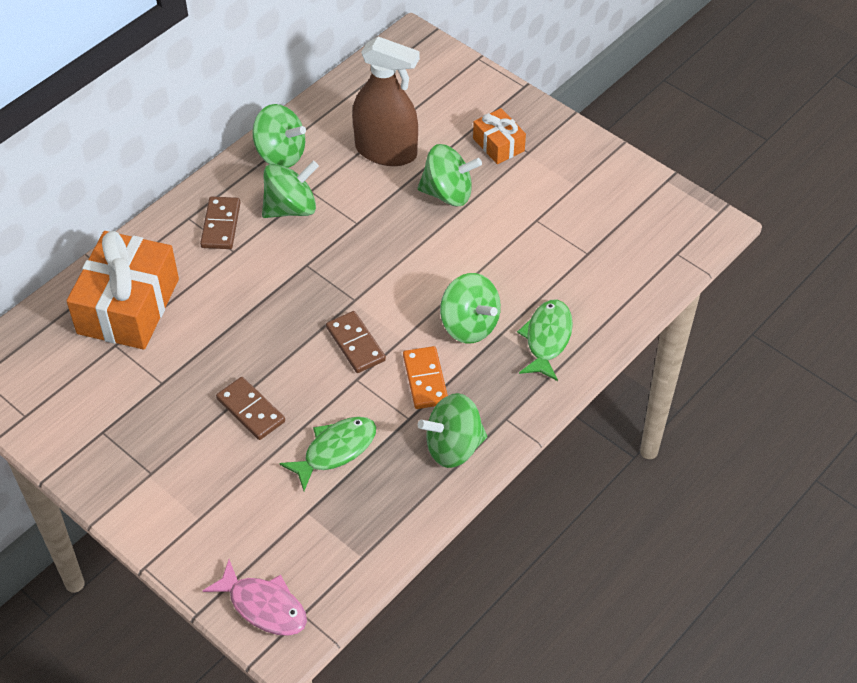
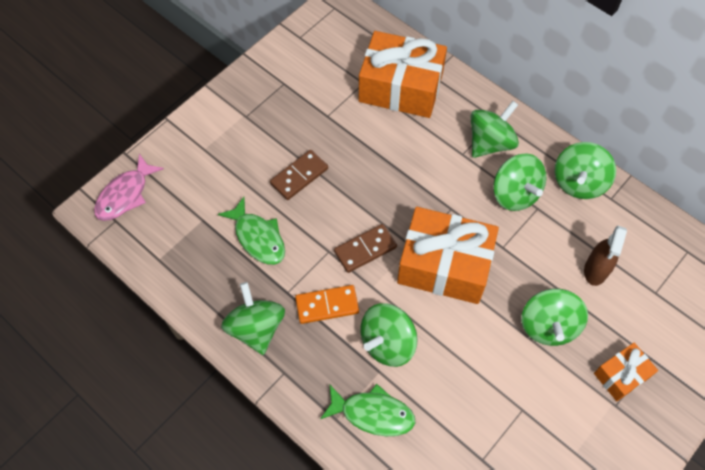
camera: 90 degrees right, 10 degrees up
brown domino [200,196,241,249] -> green spinning top [471,101,519,158]
brown spray bottle [352,37,420,166] -> brown spray bottle [584,226,627,286], size x0.60
none -> orange gift [397,207,499,304]

